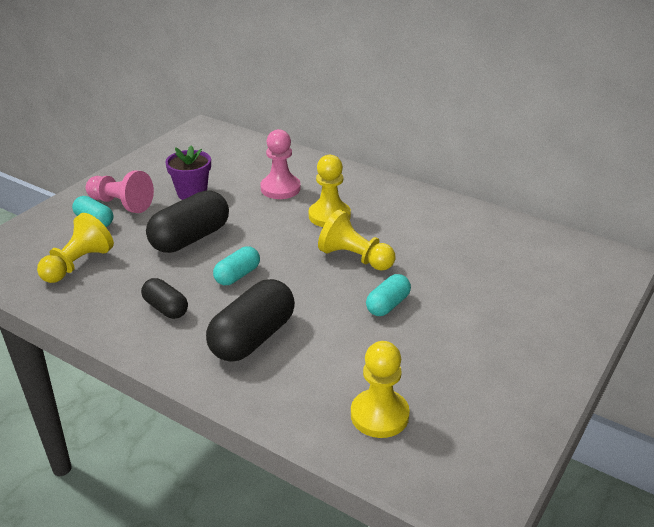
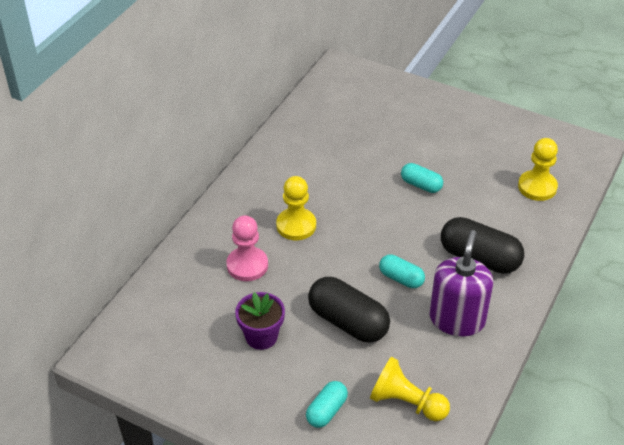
camera: 95 degrees left, 10 degrees up
pink pawn [86,171,154,213] -> none
black capsule [141,278,188,319] -> purple soap dispenser [429,230,493,336]
yellow pawn [318,209,395,271] -> none

